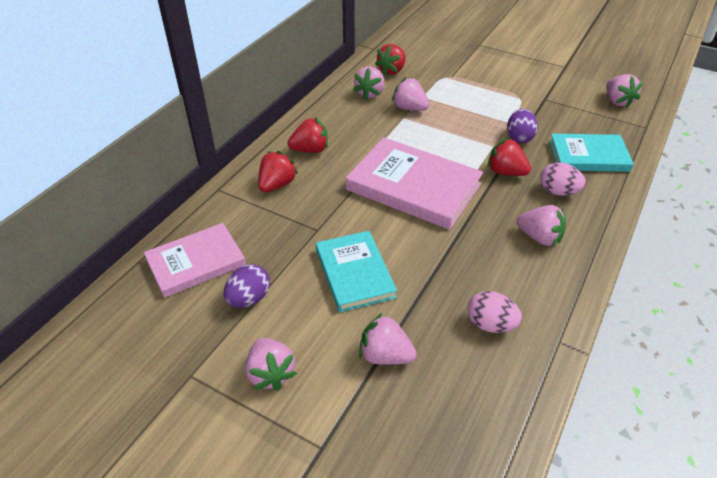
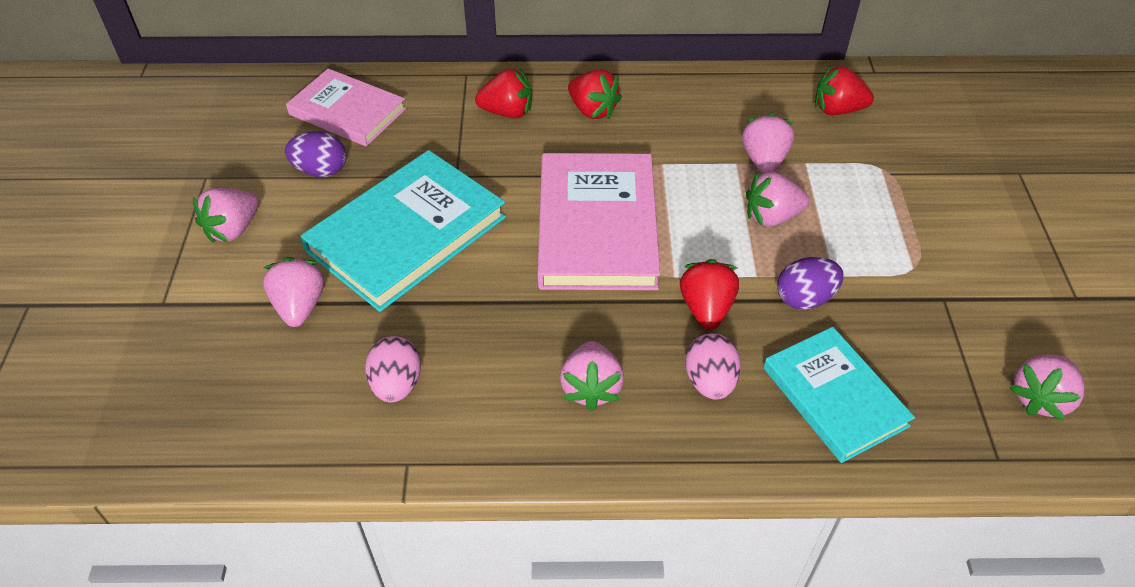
camera: 60 degrees right, 5 degrees up
turquoise book [316,231,397,312] -> turquoise book [300,150,506,312], size x1.53
pink strawberry [353,67,385,100] -> pink strawberry moved to [746,172,810,226]

